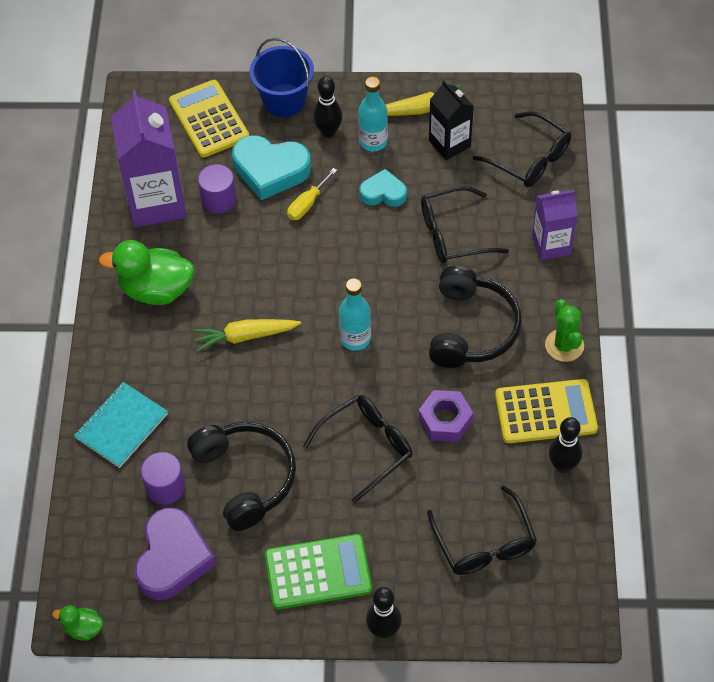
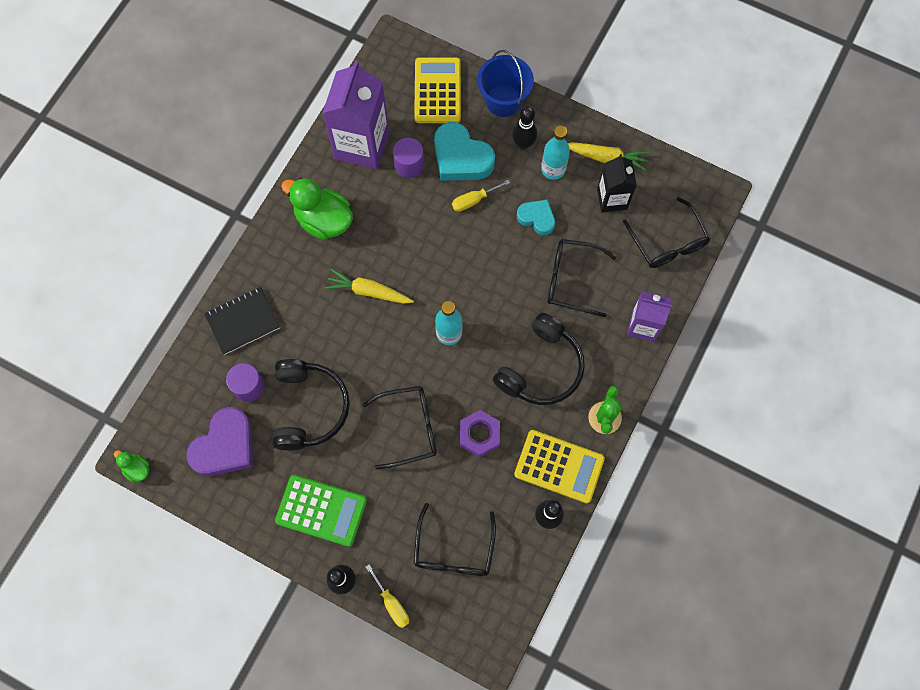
camera: 25 degrees right, 15 degrees up
turquoise notebook [74,382,168,468] -> black notebook [204,287,280,355]
none -> yellow screwdriver [366,564,409,628]

